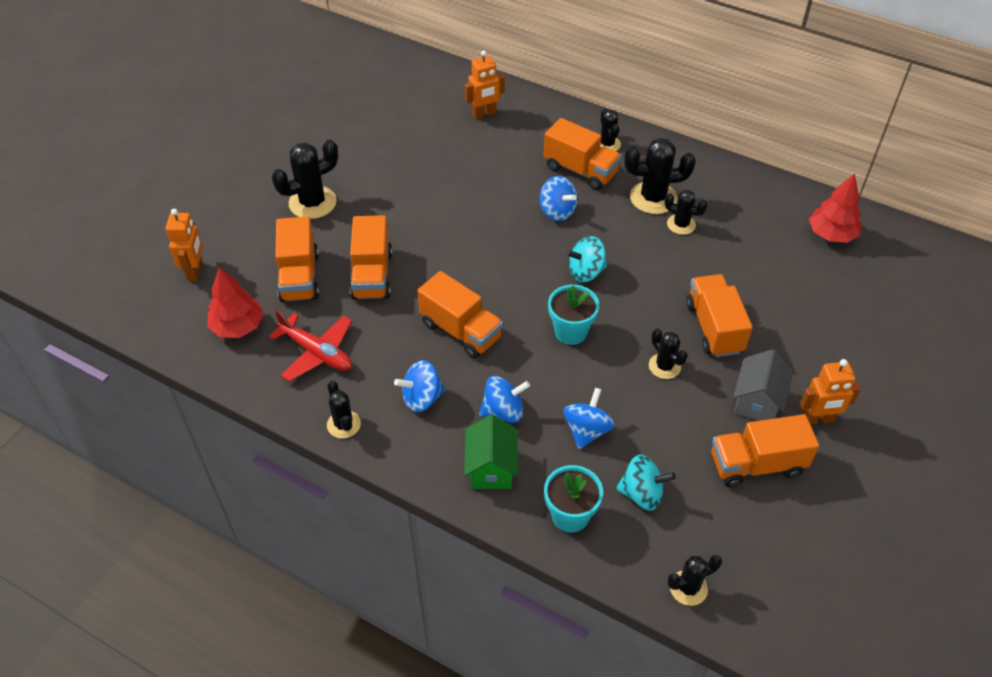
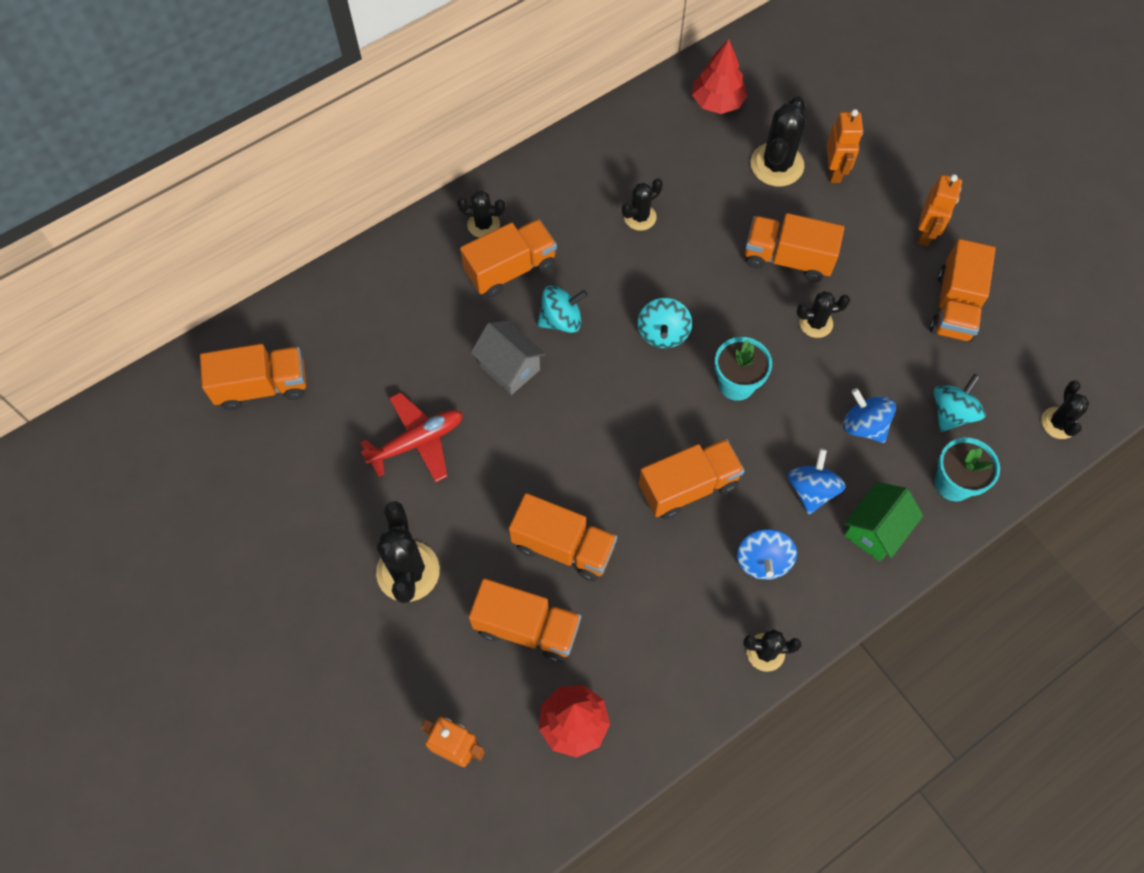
camera: 65 degrees left, 15 degrees up
red plane [269,310,352,382] -> red plane moved to [360,392,463,482]
green house [464,414,518,489] -> green house turned 75 degrees counterclockwise [844,482,923,561]
orange robot [465,50,505,119] -> orange robot moved to [826,109,863,183]
blue spinning top [540,176,577,221] -> turquoise spinning top [537,285,588,333]
black cactus [624,138,696,214] -> black cactus moved to [750,96,805,186]
grey house [733,349,793,421] -> grey house moved to [471,320,546,395]
none -> orange truck [200,344,306,410]

